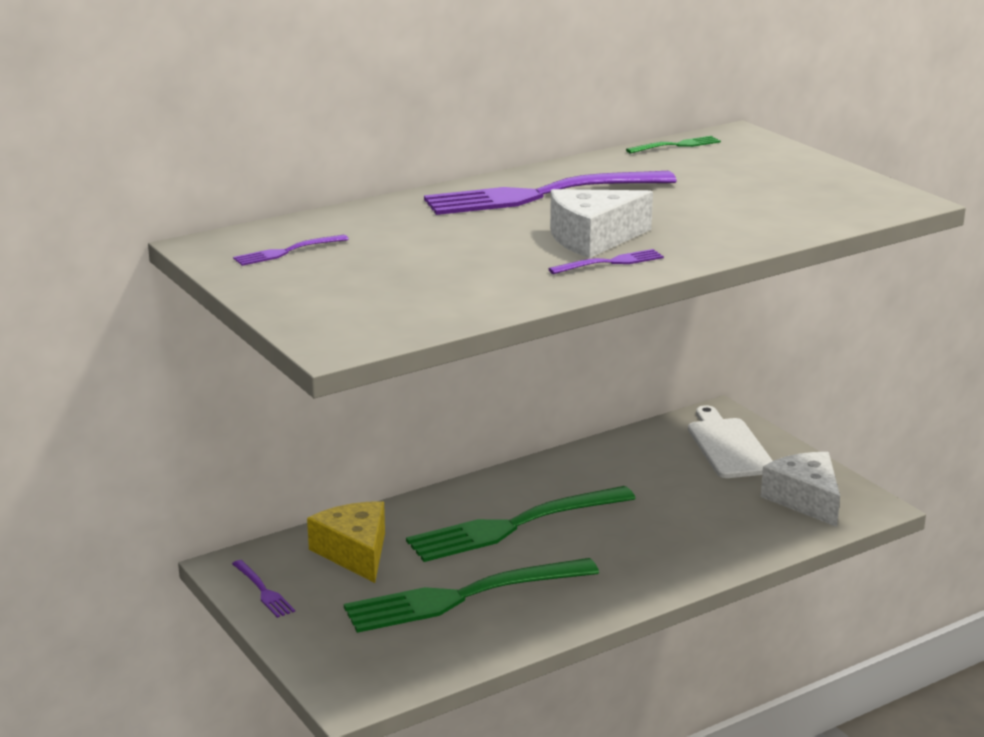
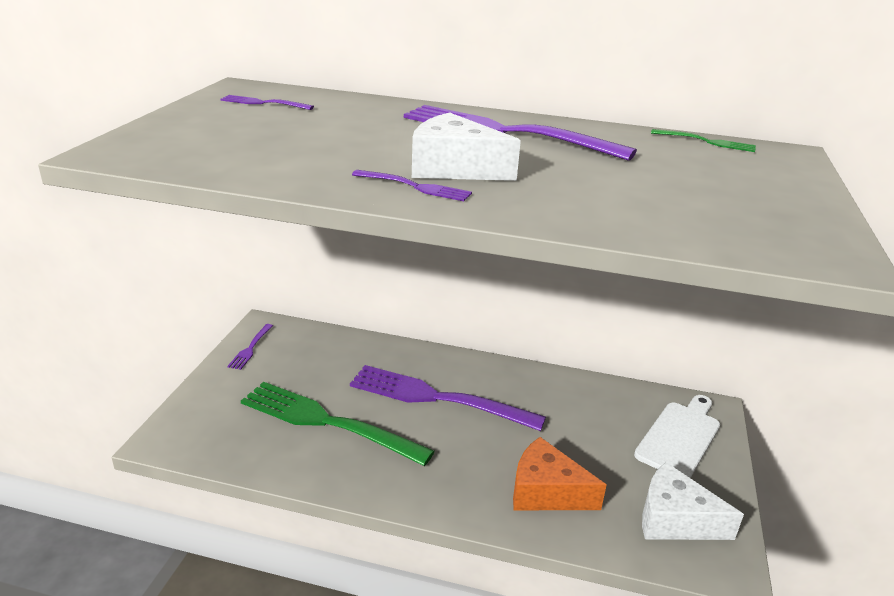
camera: 45 degrees right, 5 degrees up
yellow cheese [307,501,385,583] -> none
green fork [406,486,636,562] -> purple fork [350,365,546,431]
white cheese [761,452,840,527] -> white cheese turned 90 degrees counterclockwise [642,462,744,540]
none -> orange cheese [513,437,607,510]

